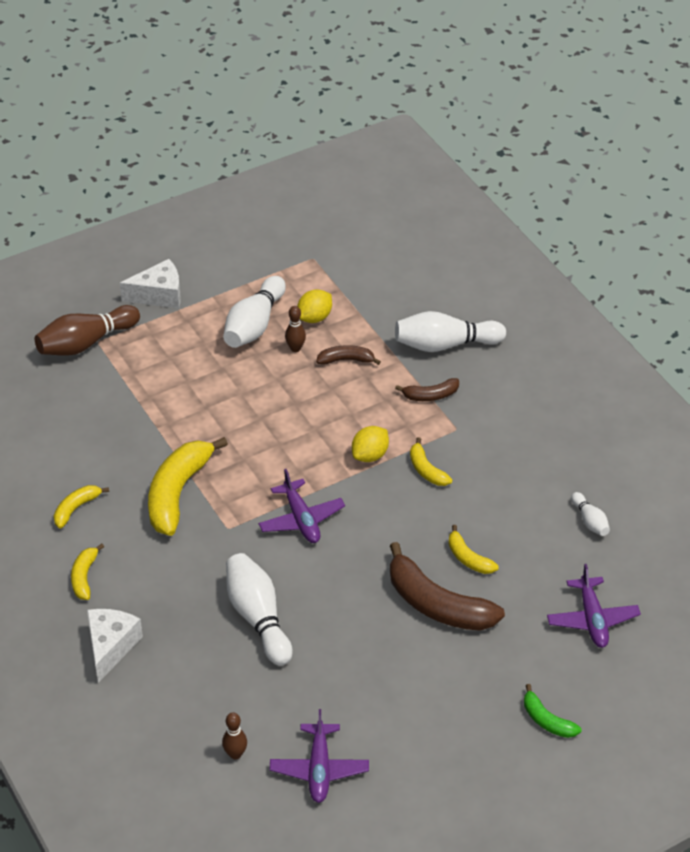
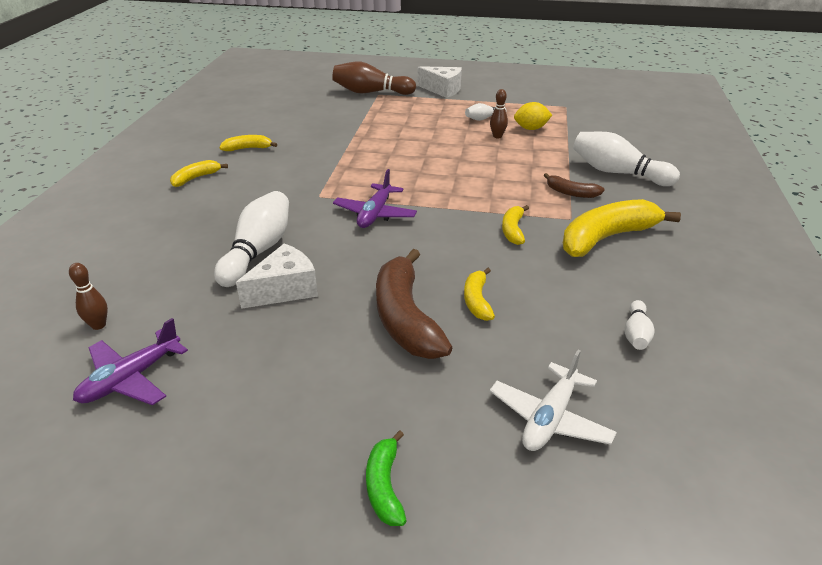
camera: 40 degrees right, 10 degrees down
white cheese [87,609,143,683] -> white cheese moved to [236,243,318,309]
yellow banana [148,437,228,536] -> yellow banana moved to [563,199,681,257]
white bowling pin [223,276,286,348] -> white bowling pin [465,103,507,121], size x0.51
brown banana [316,345,381,365] -> none
yellow lemon [352,426,389,462] -> none
purple plane [547,564,641,648] -> white plane [490,350,617,451]

